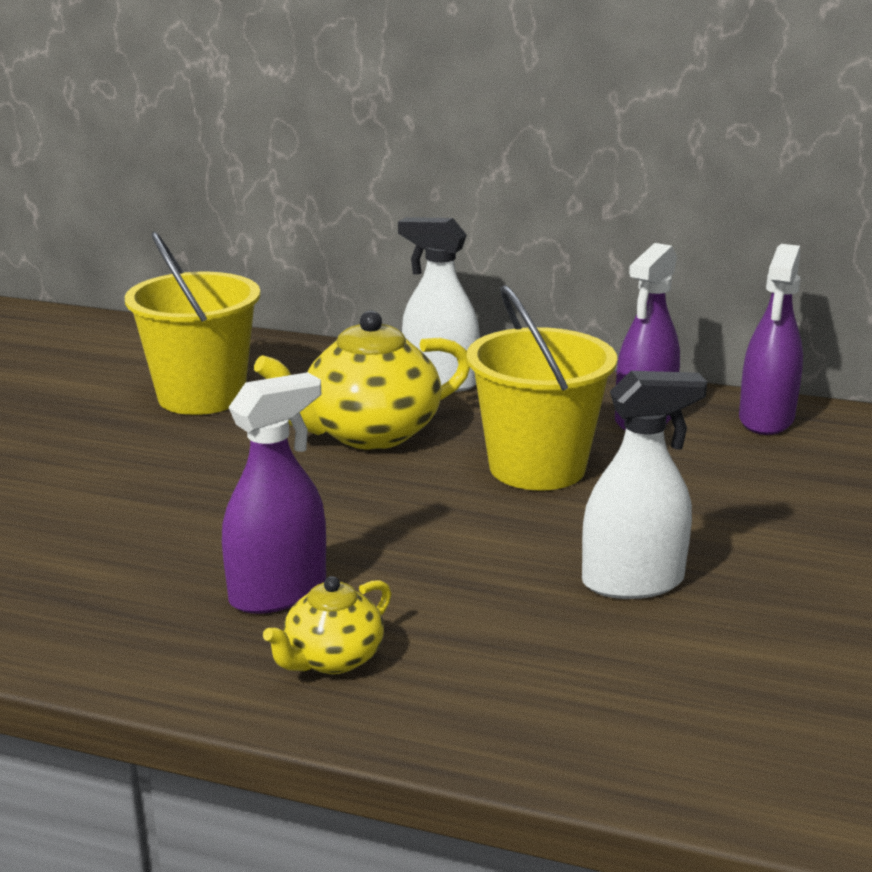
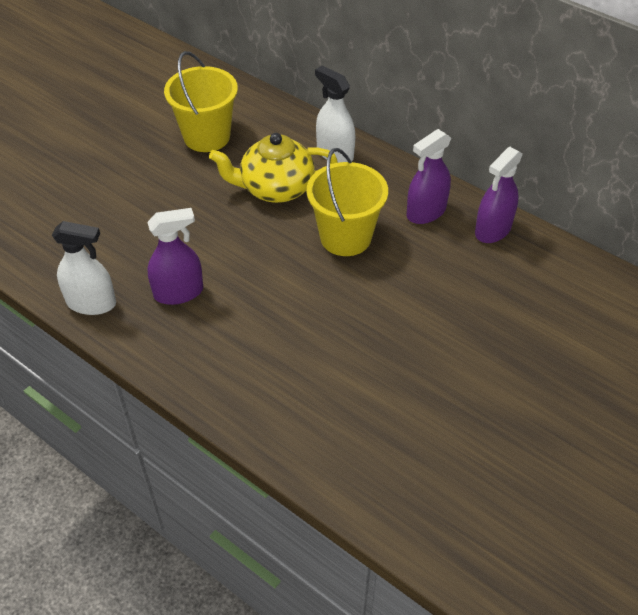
camera: 20 degrees right, 25 degrees up
yellow teapot [263,576,391,674] -> none
white spray bottle [582,371,707,599] -> white spray bottle moved to [52,221,116,315]

